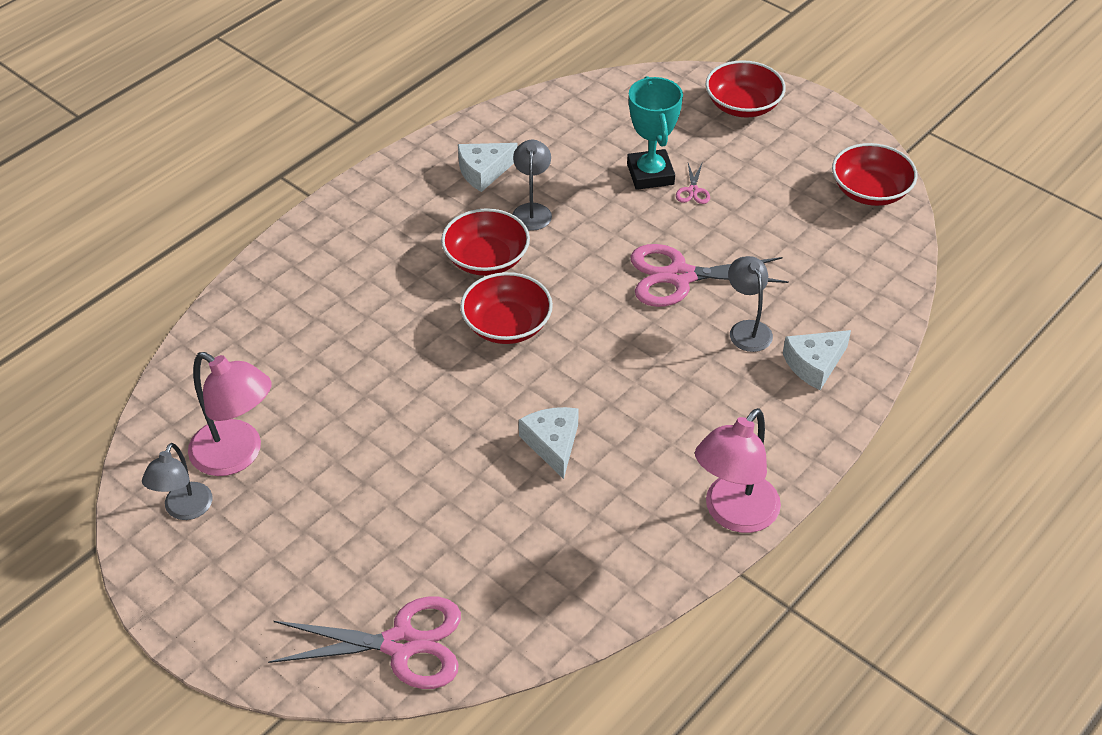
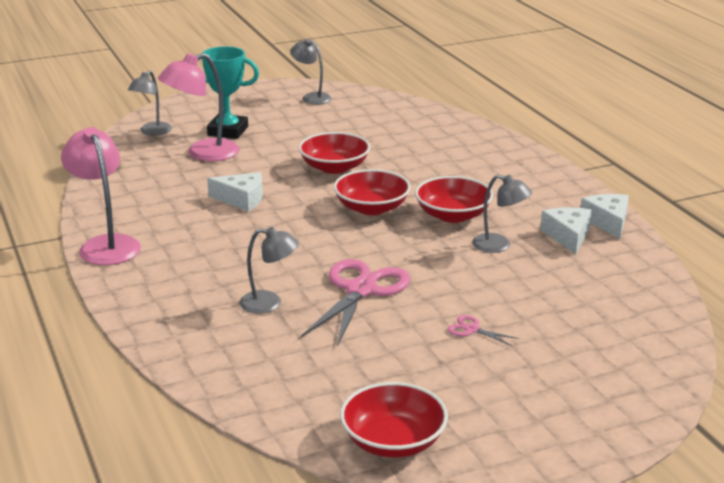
camera: 115 degrees right, 20 degrees down
pink lamp [188,352,272,476] -> pink lamp moved to [158,53,240,162]
pink scissors [268,596,461,689] -> grey lamp [128,70,172,135]
turquoise trophy [627,76,683,190] -> turquoise trophy moved to [199,46,259,139]
red bowl [705,60,786,117] -> red bowl moved to [298,132,370,174]
white cheese [783,330,851,390] -> white cheese moved to [581,194,629,239]

